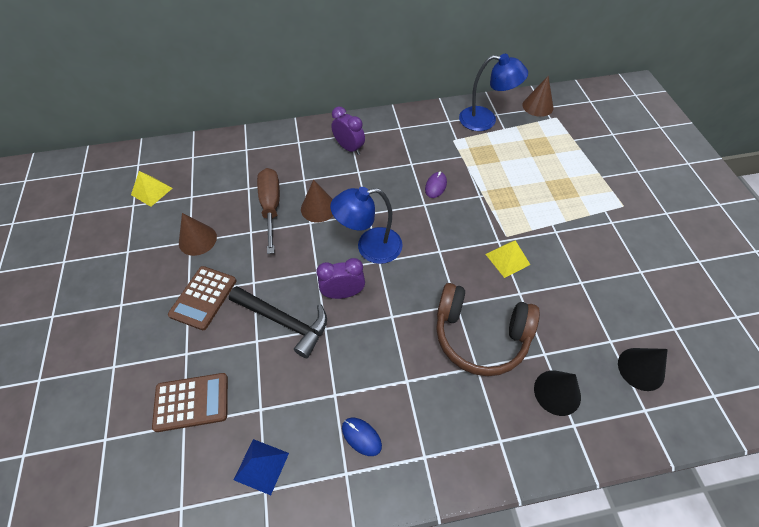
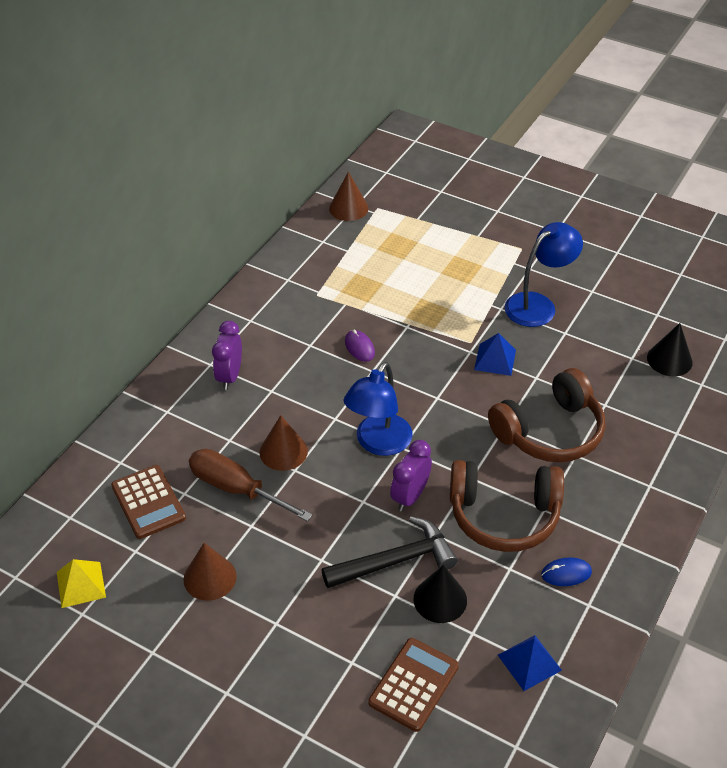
camera: 50 degrees left, 10 degrees down
brown calculator [168,266,236,330] -> brown calculator moved to [111,465,186,539]
purple clock [331,106,365,155] -> purple clock turned 75 degrees counterclockwise [212,321,242,390]
blue lamp [459,54,528,131] -> blue lamp moved to [505,222,583,327]
yellow pyramid [486,240,531,278] -> blue pyramid [474,333,516,376]
black cone [534,370,581,416] -> black cone moved to [414,565,467,623]
none -> brown headphones [450,460,564,552]

